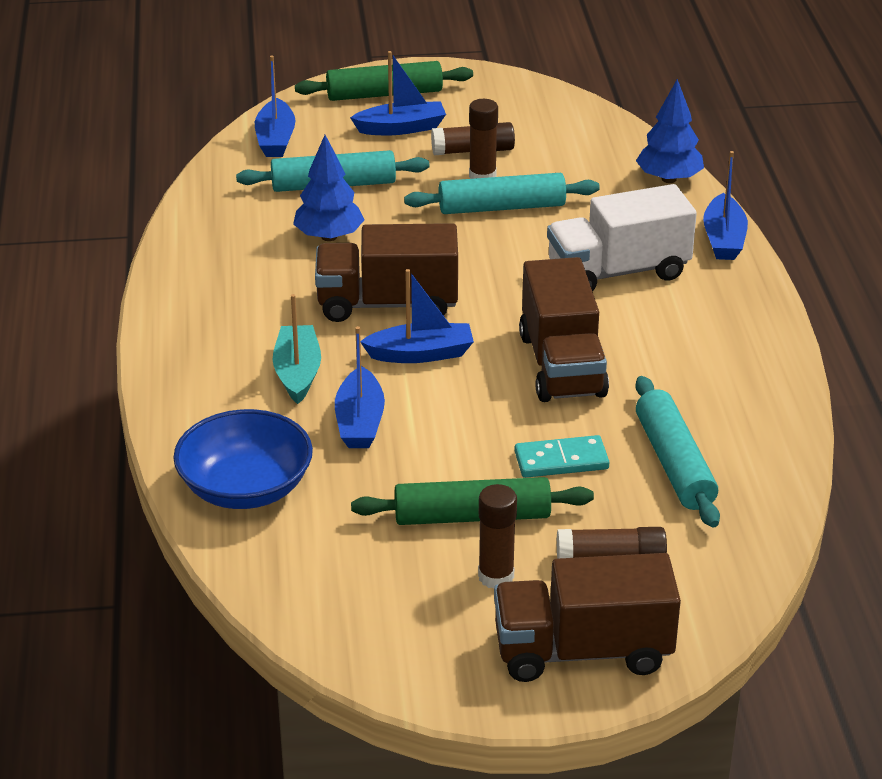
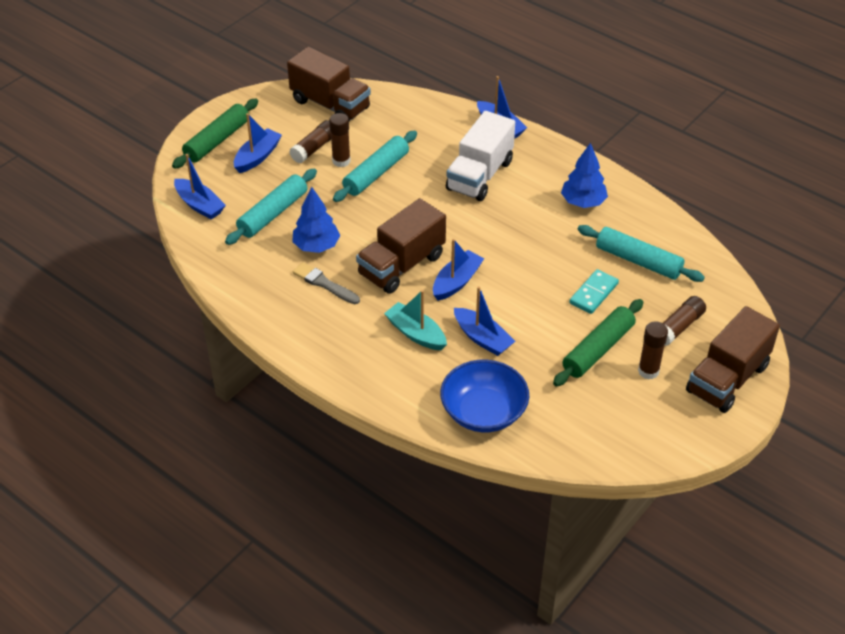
camera: 45 degrees left, 10 degrees up
brown truck [519,257,609,402] -> brown truck moved to [287,47,371,122]
blue tree [636,79,704,183] -> blue tree moved to [561,143,608,208]
none -> grey brush [293,262,360,304]

